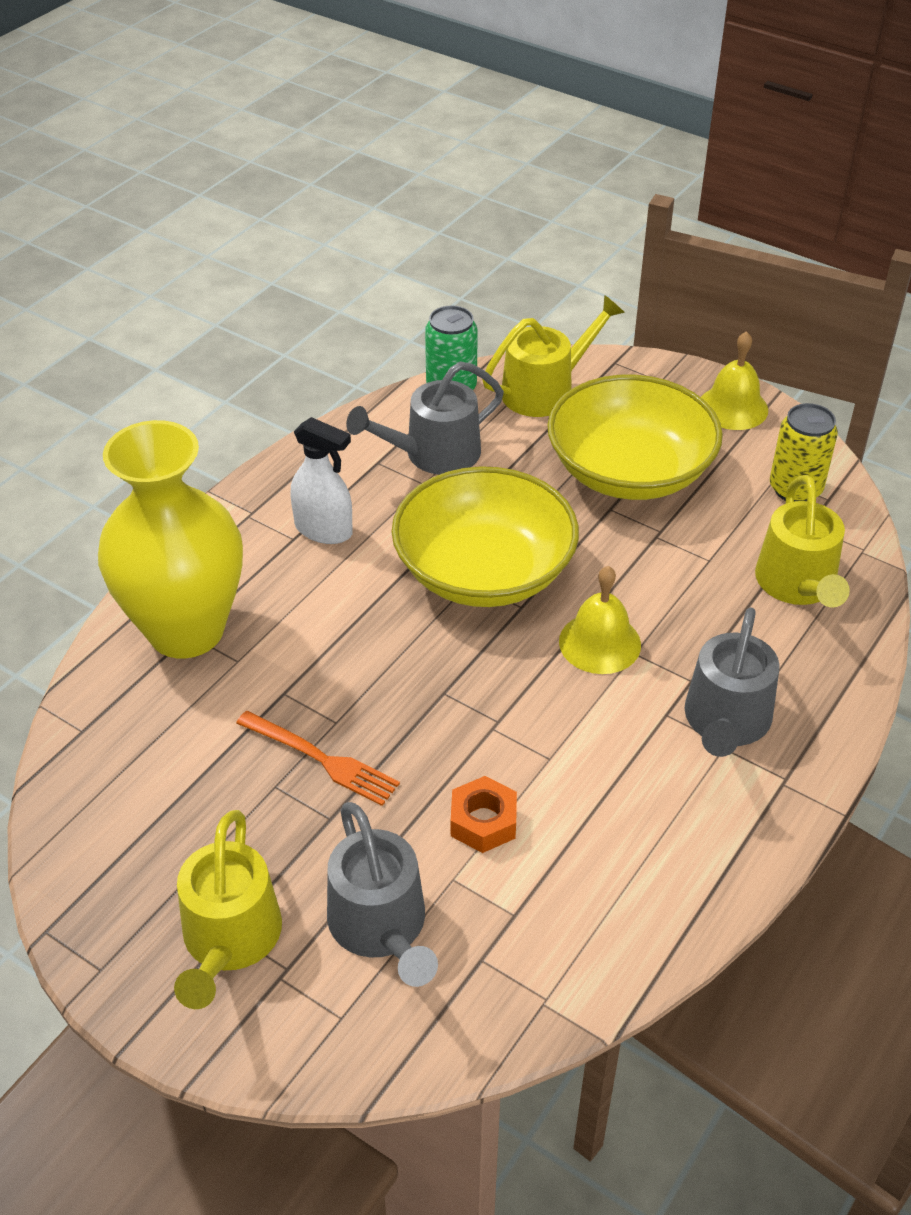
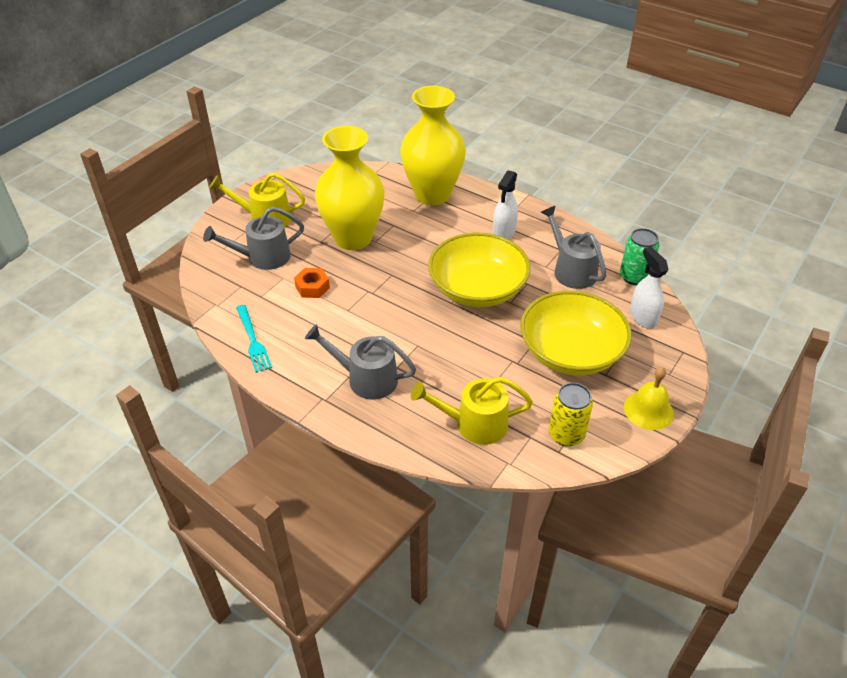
camera: 90 degrees right, 0 degrees up
orange fork [236,711,400,806] -> yellow vase [314,126,385,250]
yellow watering can [482,295,625,417] -> white spray bottle [630,247,668,329]
yellow bell [559,566,641,674] -> none
none -> turquoise fork [236,305,272,373]

